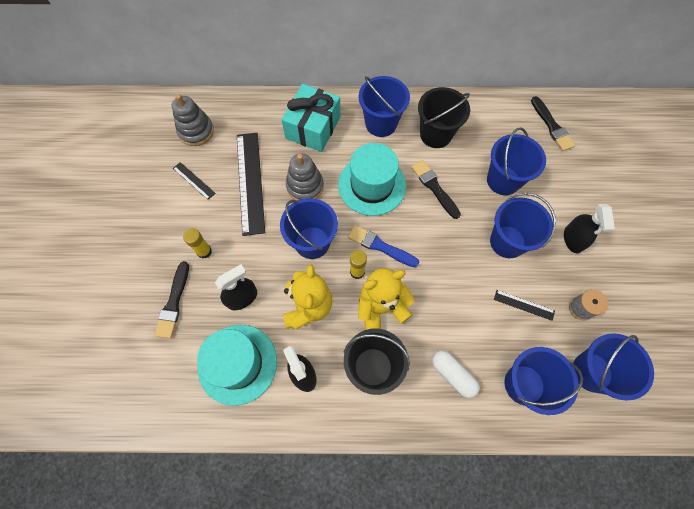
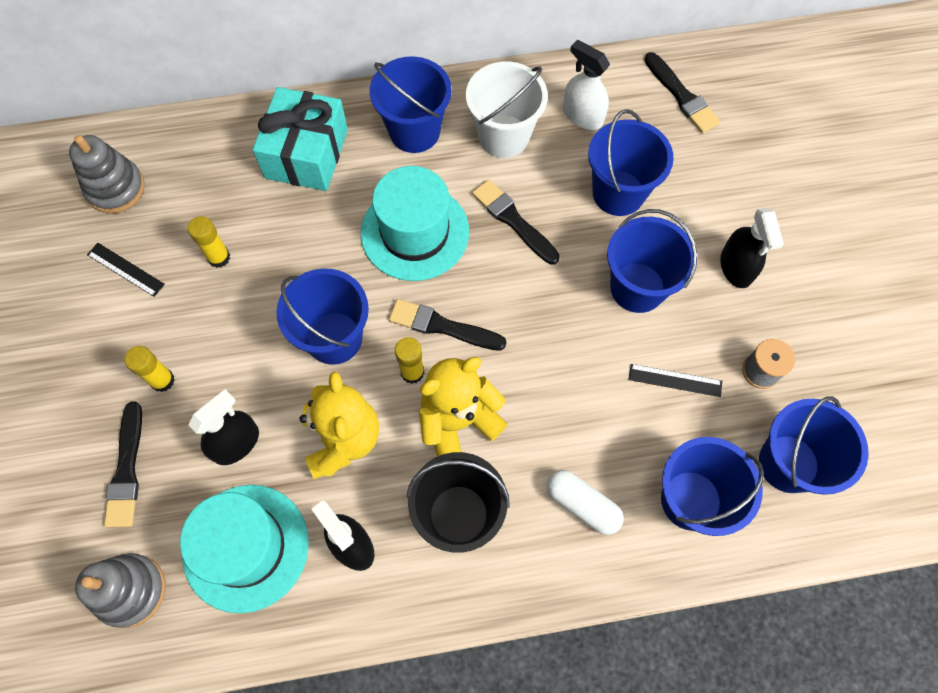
camera: 10 degrees left, 0 degrees up
black ruler [237,133,265,236] -> yellow glue stick [188,216,230,268]
grey stacking toy [286,153,324,201] -> grey stacking toy moved to [75,553,166,628]
blue brush [348,225,419,267] -> black brush [389,299,507,351]
black bucket [418,87,470,148] -> white bucket [466,62,548,158]
none -> white spray bottle [563,40,610,130]

